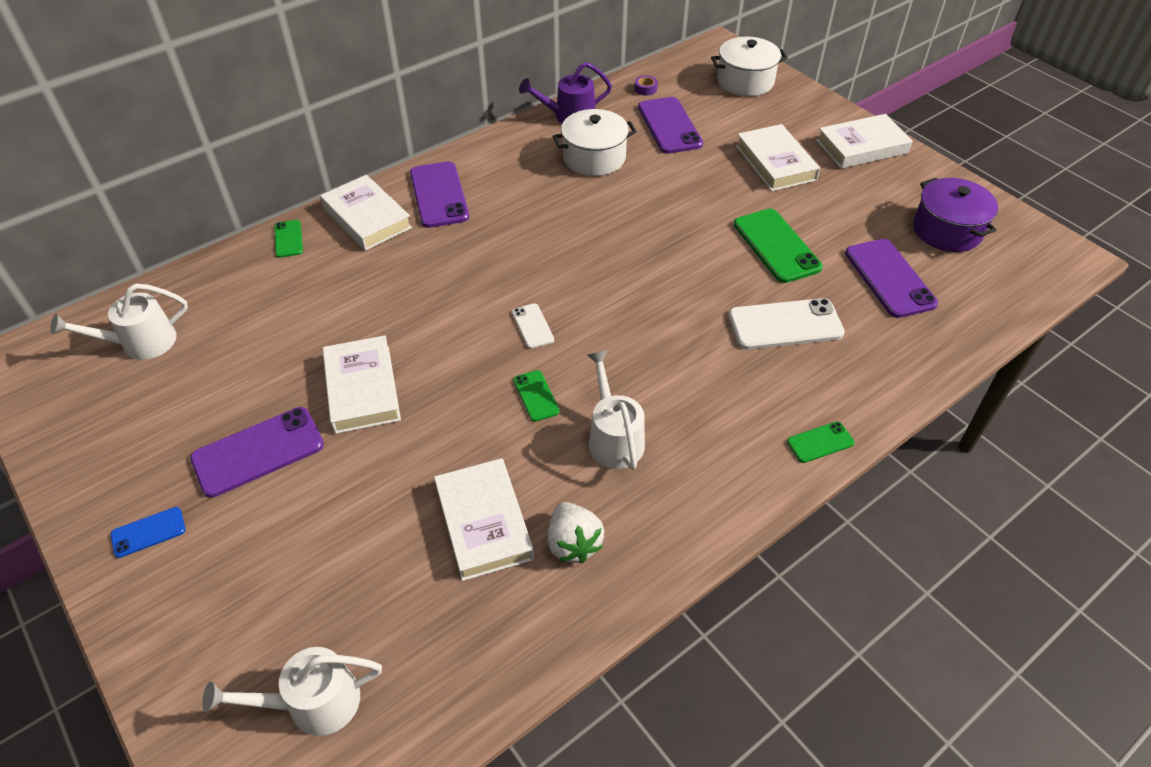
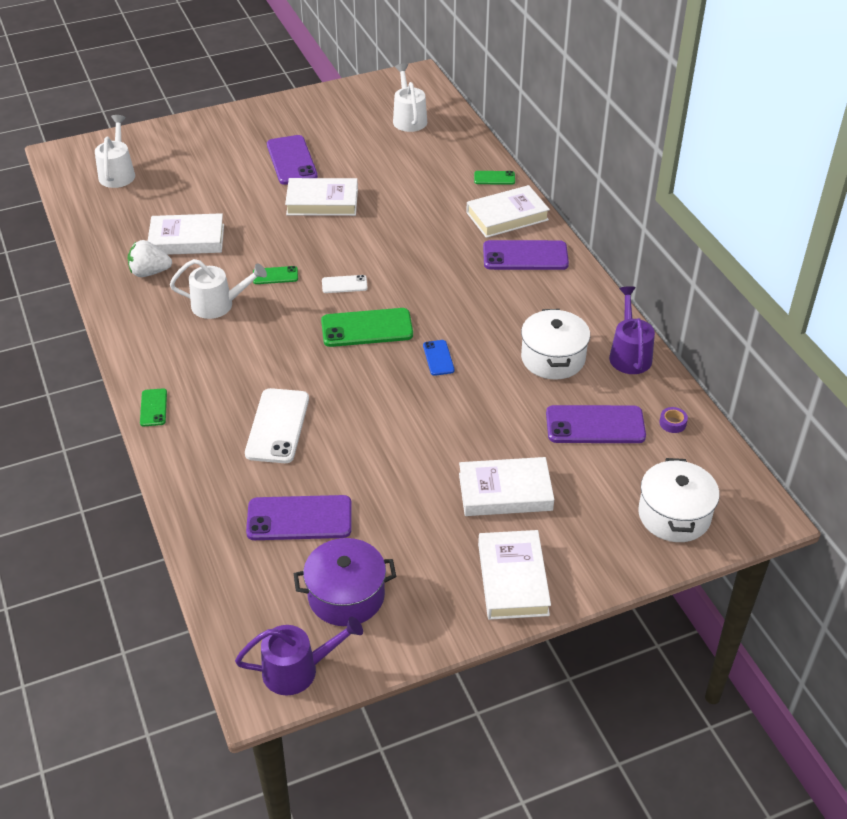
camera: 105 degrees right, 5 degrees down
blue phone [111,507,185,558] -> blue phone moved to [423,340,455,376]
green phone [734,209,823,283] -> green phone moved to [321,308,413,347]
none -> purple watering can [235,616,363,695]

